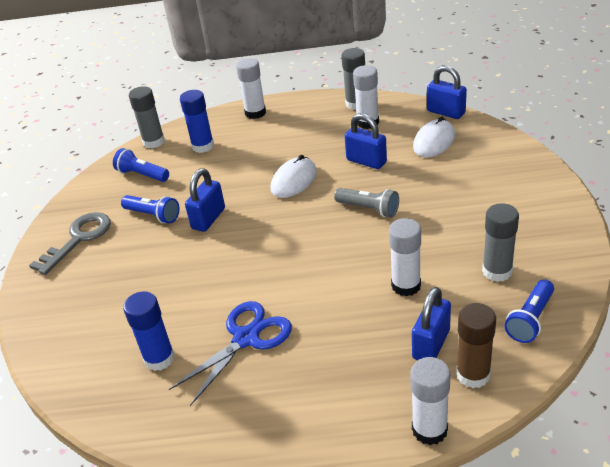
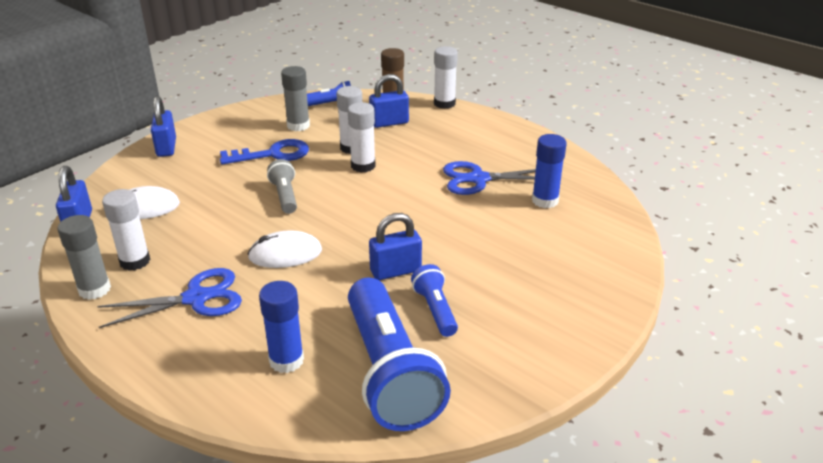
camera: 140 degrees left, 5 degrees down
grey key [29,212,111,275] -> none
blue flashlight [113,148,169,182] -> blue flashlight [348,277,451,431], size x2.12
grey glue stick [129,86,165,148] -> none
white glue stick [236,58,266,119] -> white glue stick moved to [348,102,376,172]
blue padlock [344,113,387,169] -> blue padlock moved to [151,96,176,157]
none -> blue scissors [97,268,242,328]
none -> blue key [220,139,309,165]

